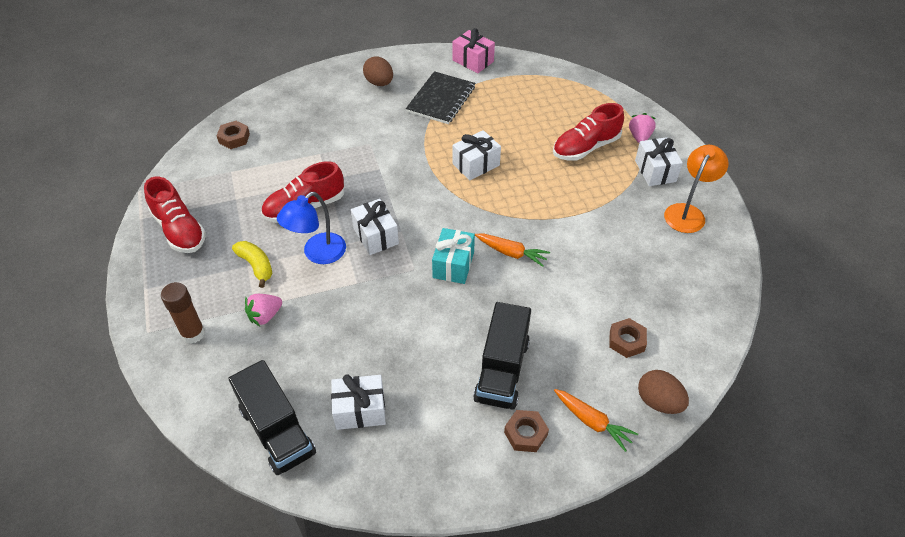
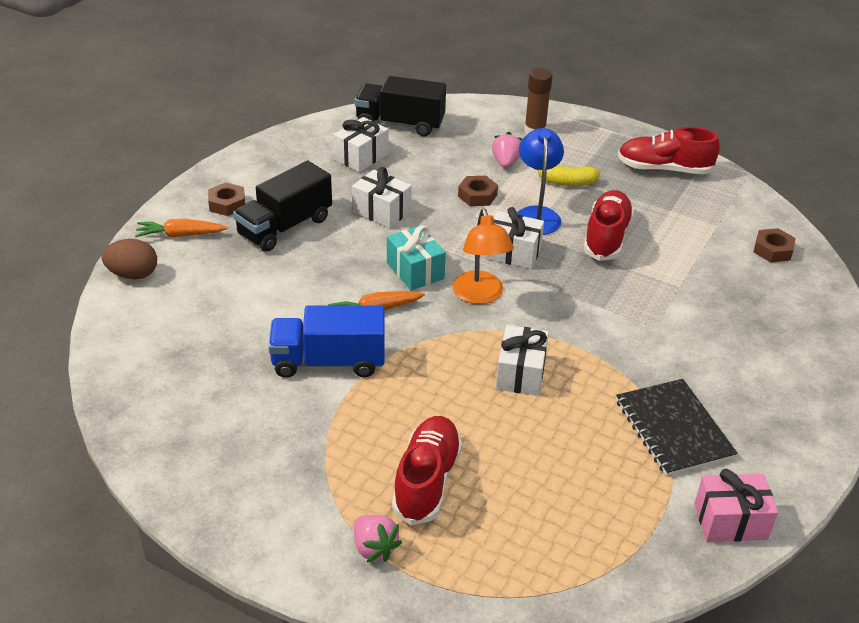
camera: 135 degrees right, 10 degrees down
brown egg [363,56,393,86] -> none
black truck [473,302,531,410] -> black truck turned 105 degrees counterclockwise [233,160,332,252]
brown nut [609,318,647,358] -> brown nut moved to [458,176,498,206]
white gift [635,137,683,186] -> white gift moved to [352,167,412,228]
orange lamp [664,145,729,233] -> orange lamp moved to [452,209,514,304]
none -> blue truck [268,305,385,378]

